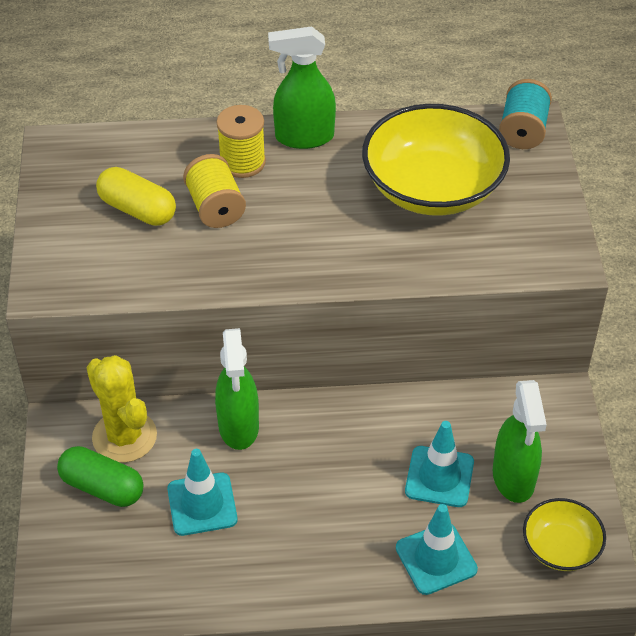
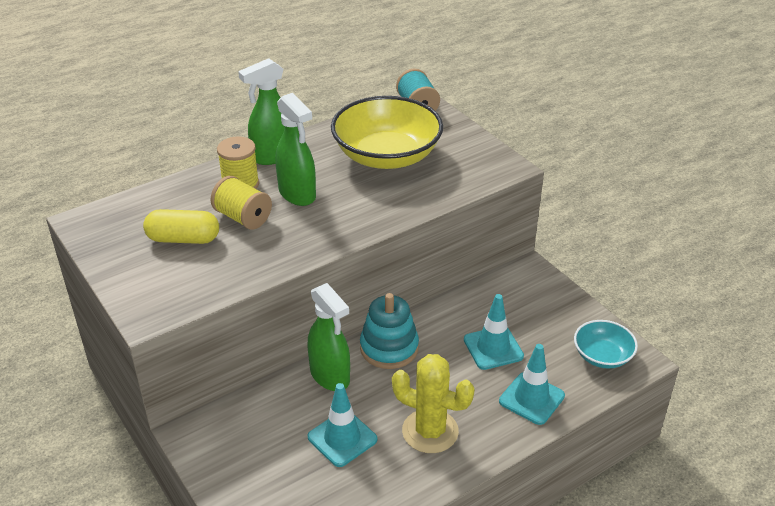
camera: 30 degrees left, 10 degrees down
green capsule [57,446,143,507] -> none
yellow cactus [87,355,157,463] -> yellow cactus moved to [392,354,475,453]
green spray bottle [493,380,547,503] -> green spray bottle moved to [275,93,316,206]
yellow bowl [523,498,606,571] -> turquoise bowl [574,320,638,369]
none -> turquoise stacking toy [360,293,419,369]

